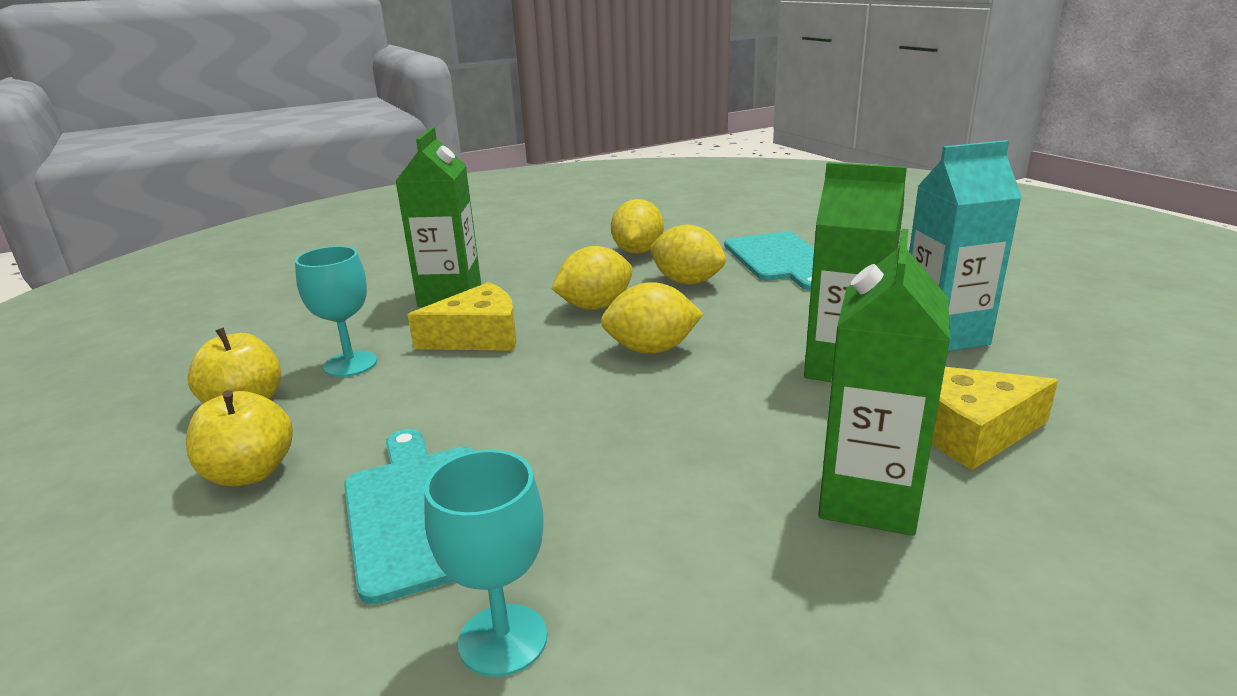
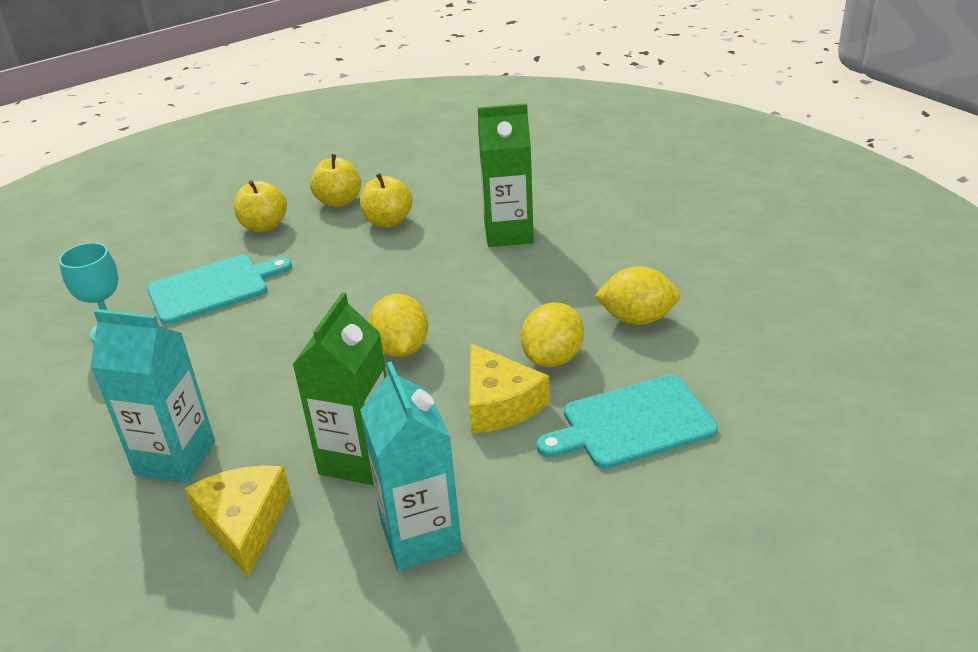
camera: 85 degrees right, 10 degrees up
turquoise goblet [295,246,377,377] -> yellow apple [360,173,413,227]
yellow cheese [408,282,517,351] -> yellow cheese moved to [469,344,550,433]
yellow lemon [552,246,633,310] -> none
green carton [818,229,950,536] -> turquoise carton [90,309,215,483]

